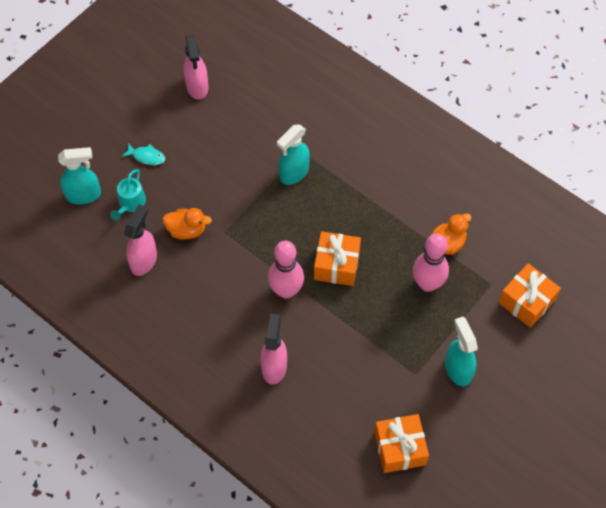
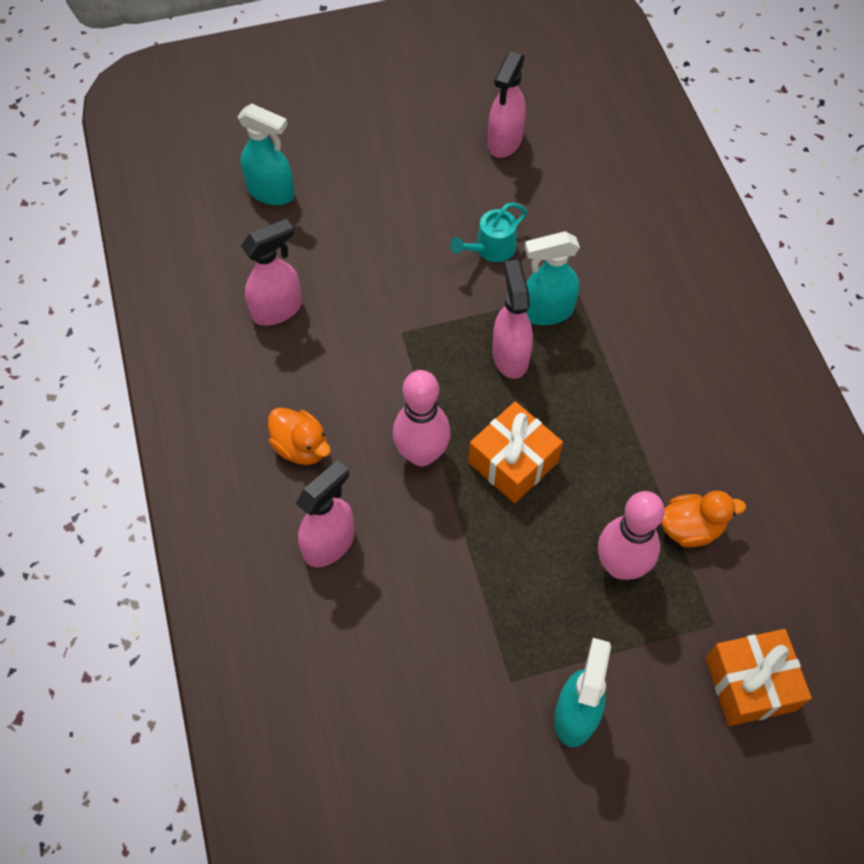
camera: 35 degrees right, 0 degrees up
turquoise watering can [110,169,146,221] -> turquoise watering can moved to [450,203,527,262]
turquoise fish [122,143,165,165] -> none
orange duck [163,208,212,240] -> orange duck moved to [268,407,331,465]
orange gift [374,414,429,473] -> none
none -> pink spray bottle [492,260,533,379]

